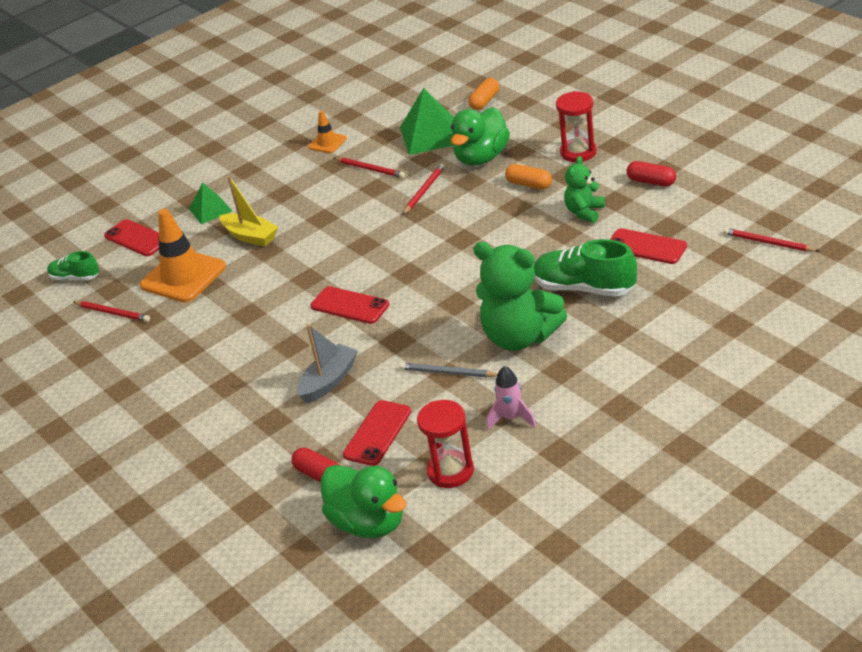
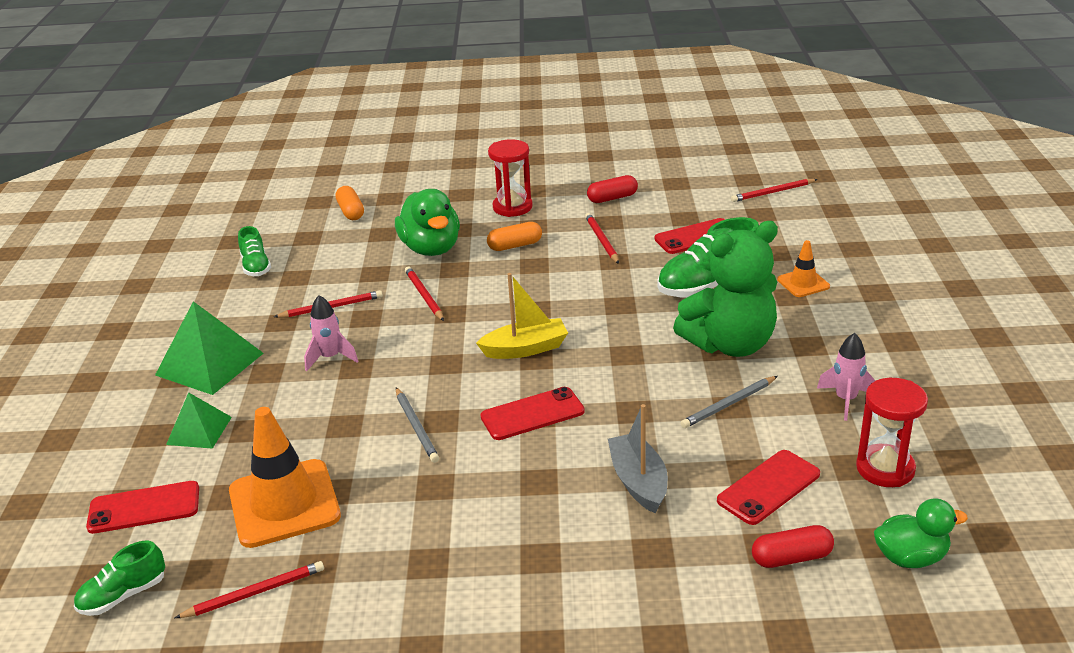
camera: 55 degrees left, 5 degrees down
yellow boat [219,176,278,246] -> yellow boat moved to [476,273,568,359]
orange traffic cone [308,111,347,153] -> orange traffic cone moved to [777,240,830,297]
green duck [321,465,406,538] -> green duck [874,499,968,568], size x0.64
red phone [343,400,411,466] -> red phone turned 75 degrees clockwise [717,450,820,525]
green pyramid [400,88,453,155] -> green pyramid moved to [155,301,264,395]
green teddy bear [564,156,605,223] -> red pencil [585,213,619,264]
none -> green shoe [238,226,271,276]
none -> pink rocket [304,295,358,372]
none -> grey pencil [396,387,439,463]

